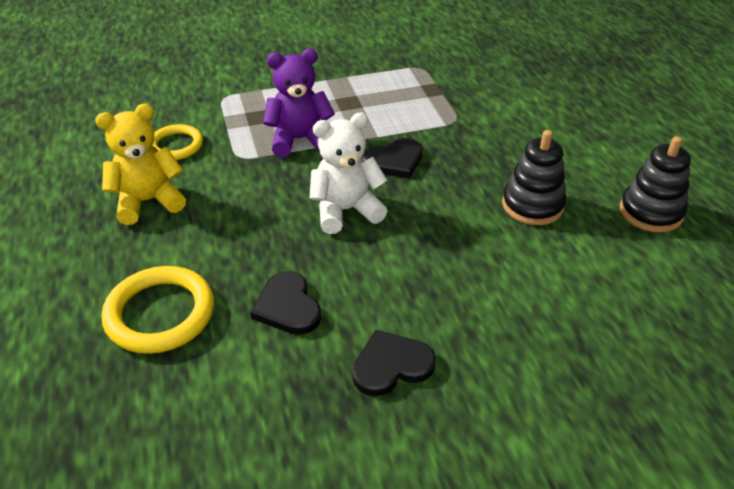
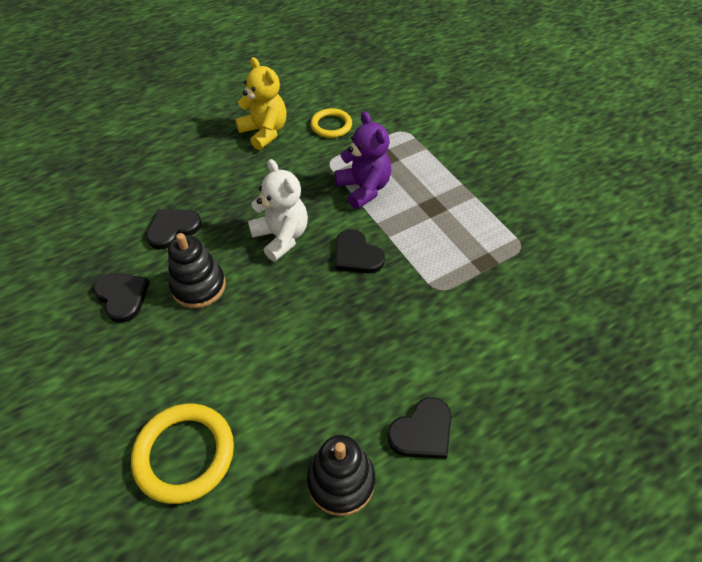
camera: 75 degrees right, 10 degrees up
yellow ring [101,266,214,354] -> yellow ring moved to [131,404,234,504]
black stacking toy [502,130,566,225] -> black stacking toy moved to [168,233,226,308]
none -> black heart [387,397,452,459]

